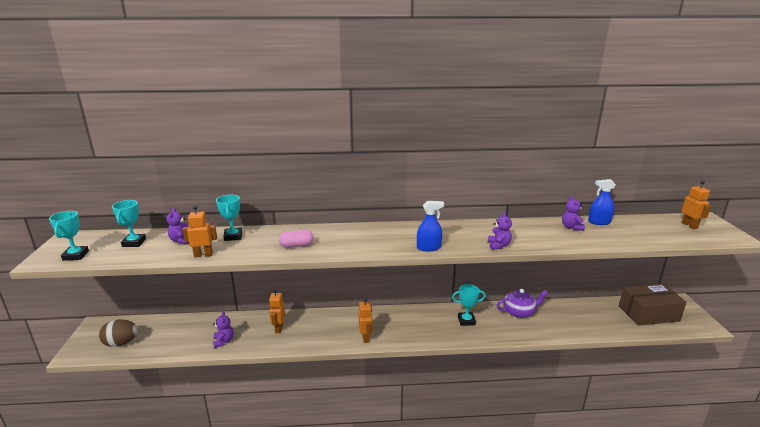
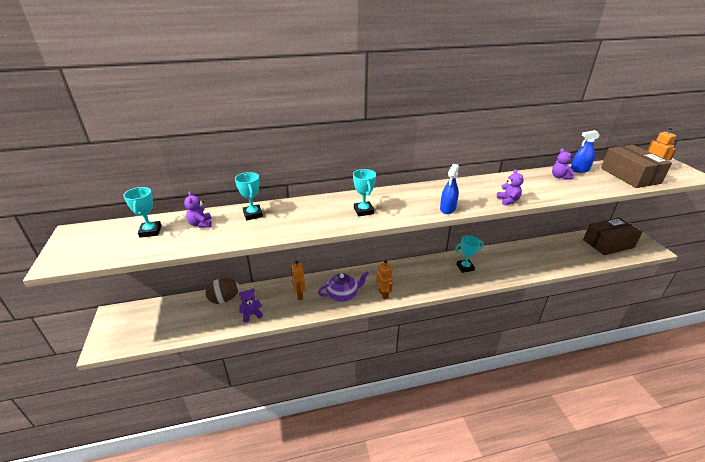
camera: 10 degrees left, 10 degrees up
turquoise trophy [49,211,89,261] -> turquoise trophy moved to [353,169,376,216]
brown egg [99,319,138,347] -> brown egg moved to [205,278,240,304]
orange robot [182,206,217,257] -> none
purple teddy bear [213,311,234,348] -> purple teddy bear turned 90 degrees counterclockwise [239,288,263,323]
pink capsule [279,230,314,248] -> none
blue spray bottle [417,201,444,252] -> blue spray bottle turned 135 degrees clockwise [440,164,459,214]
purple teapot [496,289,548,318] -> purple teapot moved to [318,271,369,302]
none -> brown box [601,145,672,188]

